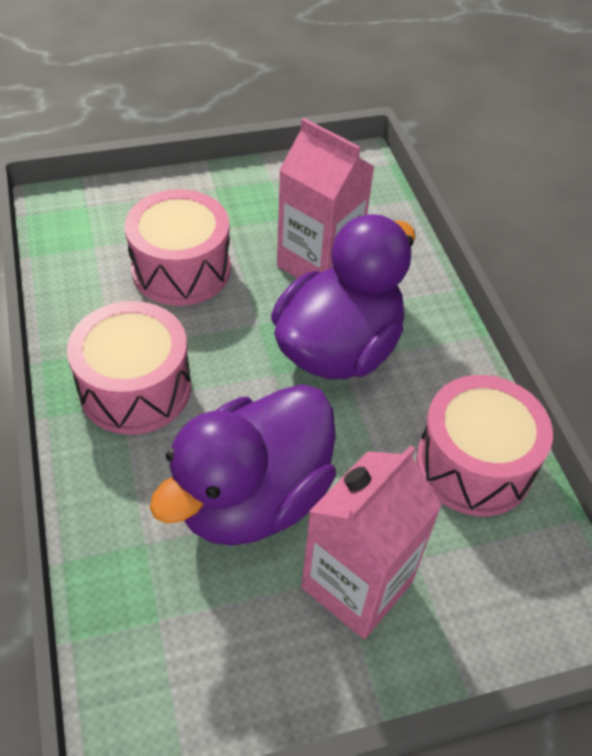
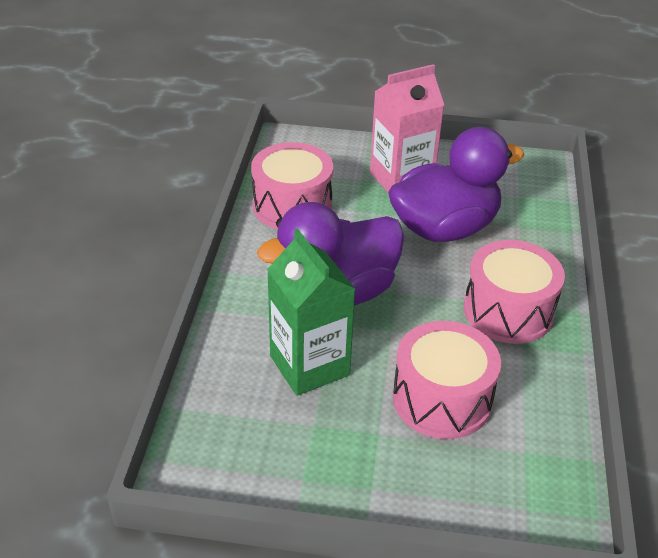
camera: 155 degrees left, 10 degrees down
pink carton [277,118,374,278] -> green carton [267,229,355,396]

